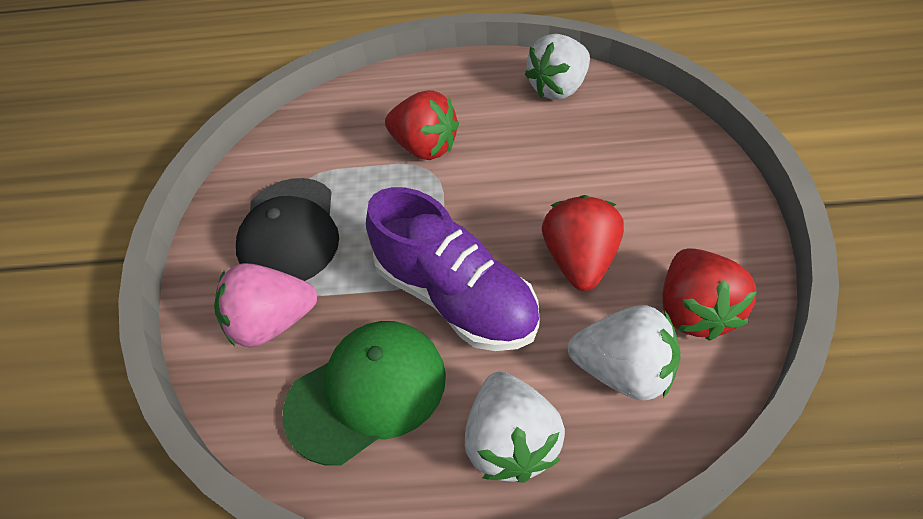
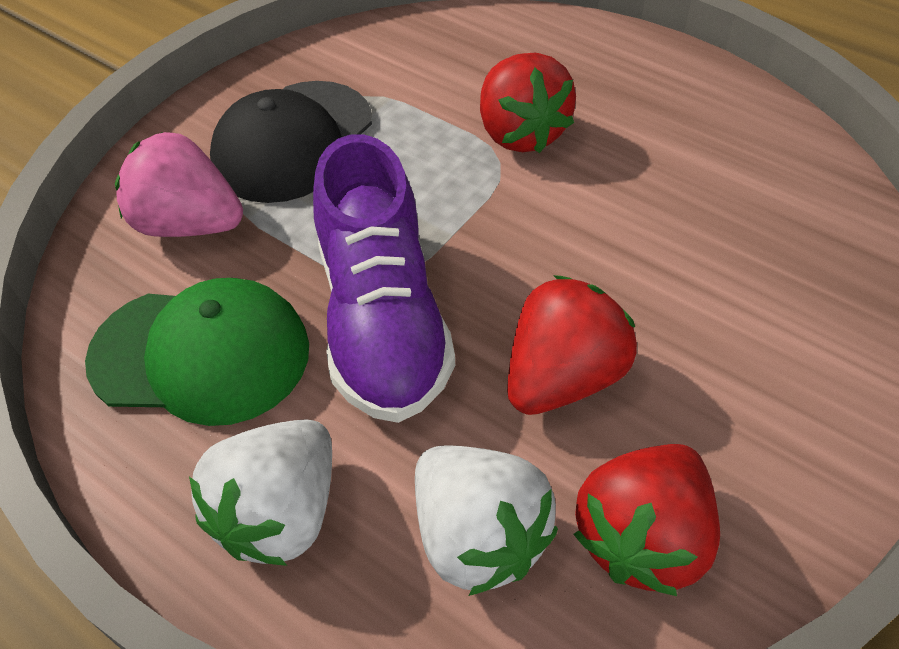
camera: 35 degrees right, 0 degrees up
white strawberry [525,34,590,100] -> none

